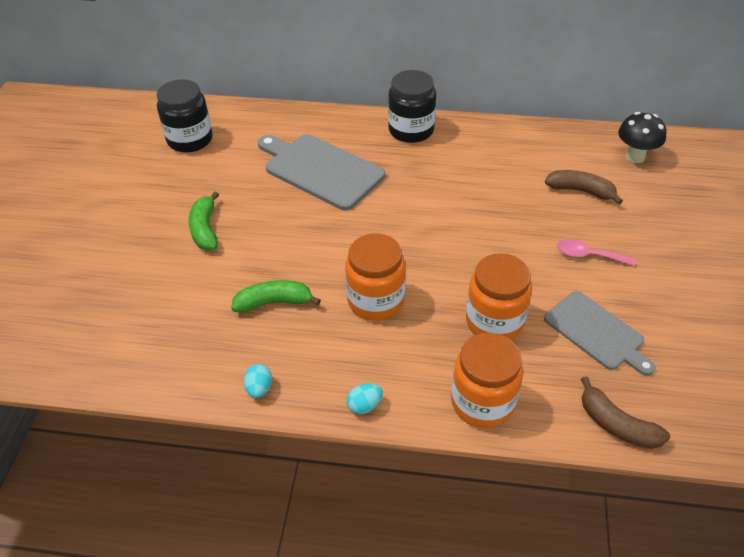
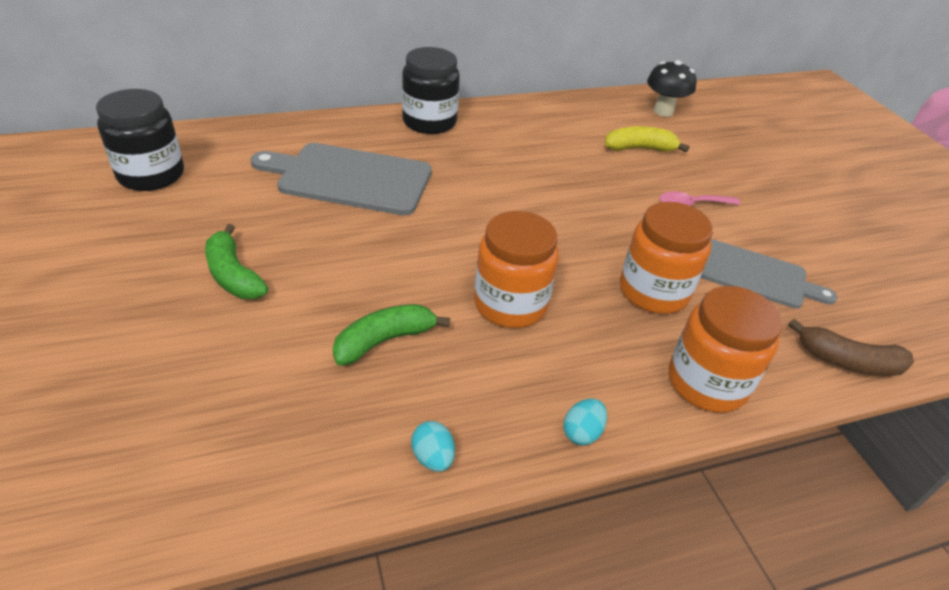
camera: 30 degrees left, 5 degrees down
brown banana [545,170,623,205] -> yellow banana [605,126,689,152]

